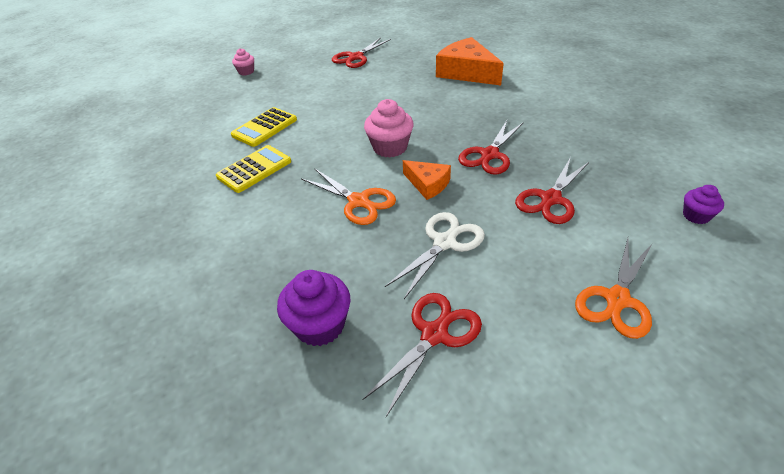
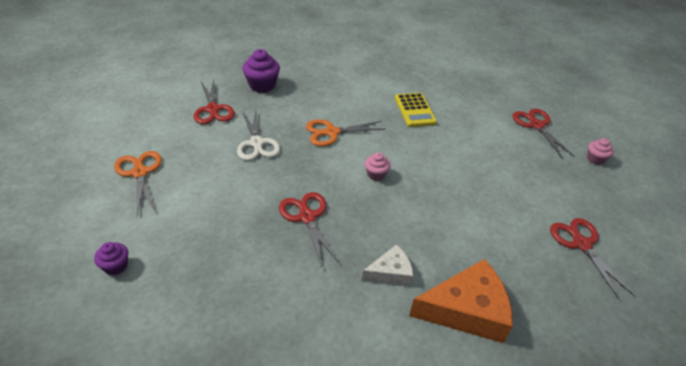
camera: 120 degrees right, 0 degrees up
yellow calculator [231,107,297,147] -> none
pink cupcake [364,99,414,158] -> pink cupcake [365,152,391,181], size x0.58
orange cheese [403,160,451,200] -> none
red scissors [515,159,589,224] -> red scissors moved to [512,109,575,159]
none -> white cheese [362,244,413,286]

